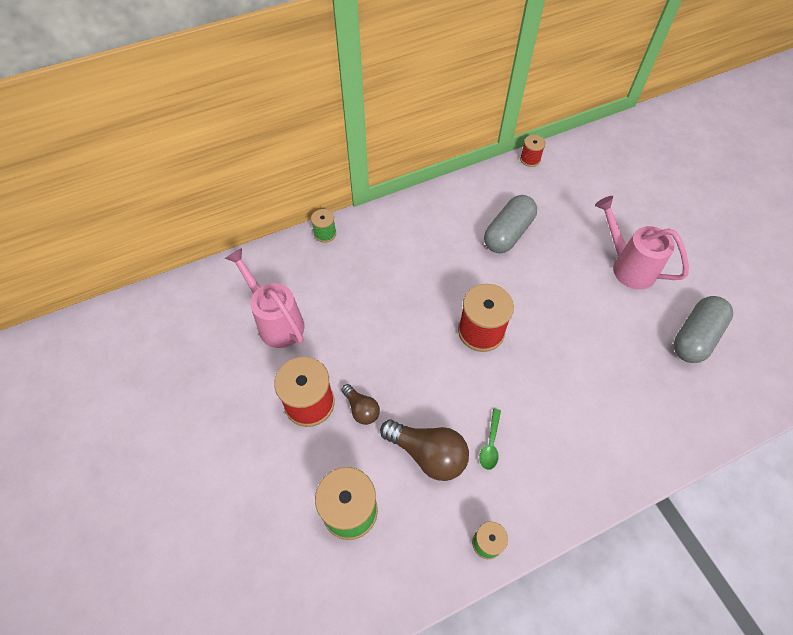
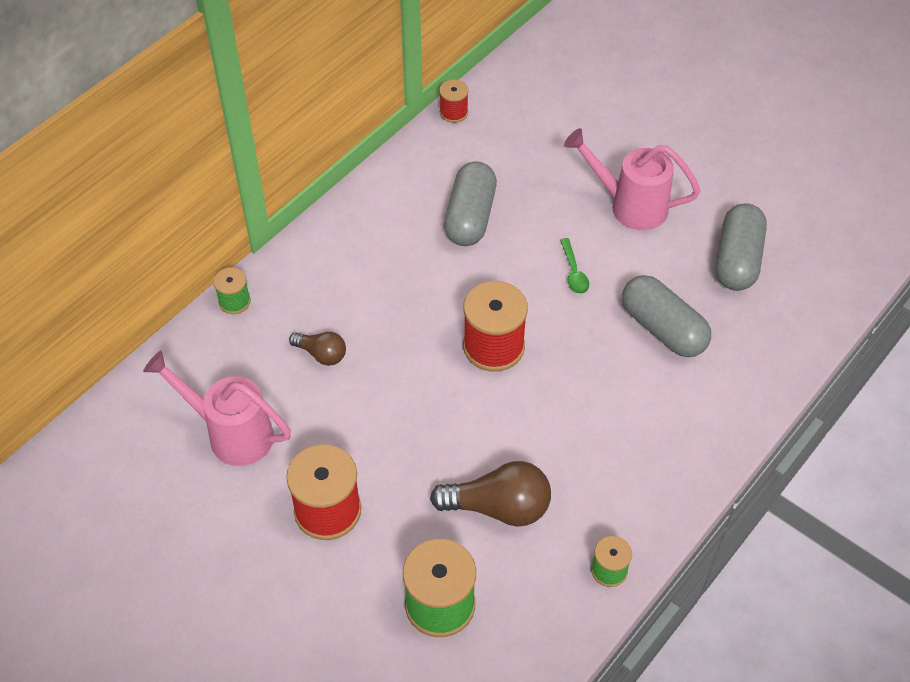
camera: 25 degrees left, 5 degrees down
brown light bulb [341,384,380,425] -> brown light bulb moved to [289,332,346,366]
green spoon [479,409,501,470] -> green spoon moved to [560,238,589,294]
none -> grey capsule [622,275,711,357]

